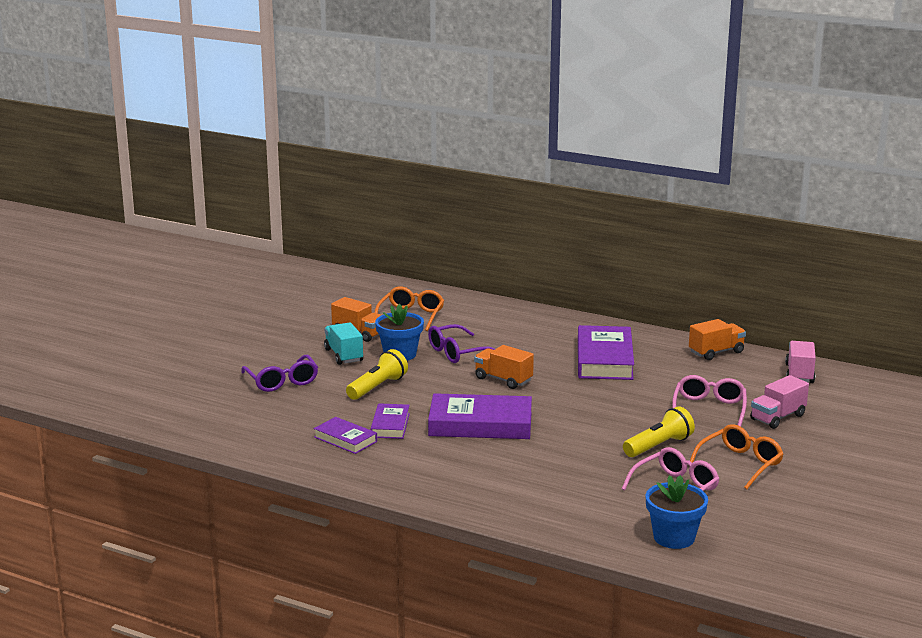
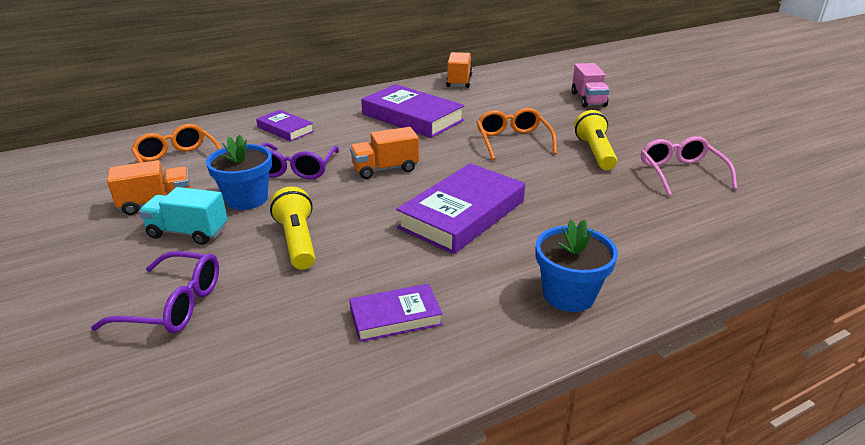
camera: 55 degrees left, 10 degrees up
purple book [371,403,410,439] -> purple book moved to [256,110,314,142]
blue flower pot [646,475,708,549] -> blue flower pot moved to [536,219,618,312]
pink glasses [672,375,747,427] -> none
orange glasses [690,424,783,489] -> orange glasses moved to [477,108,557,160]
pink truck [785,341,816,383] -> none

